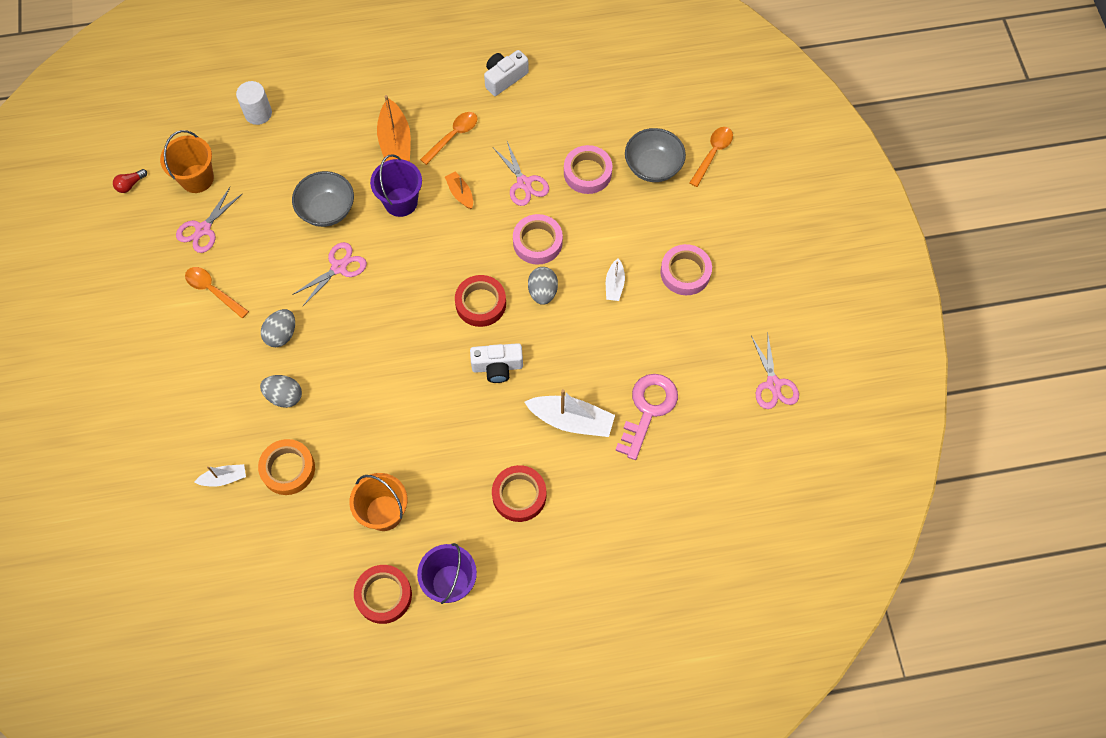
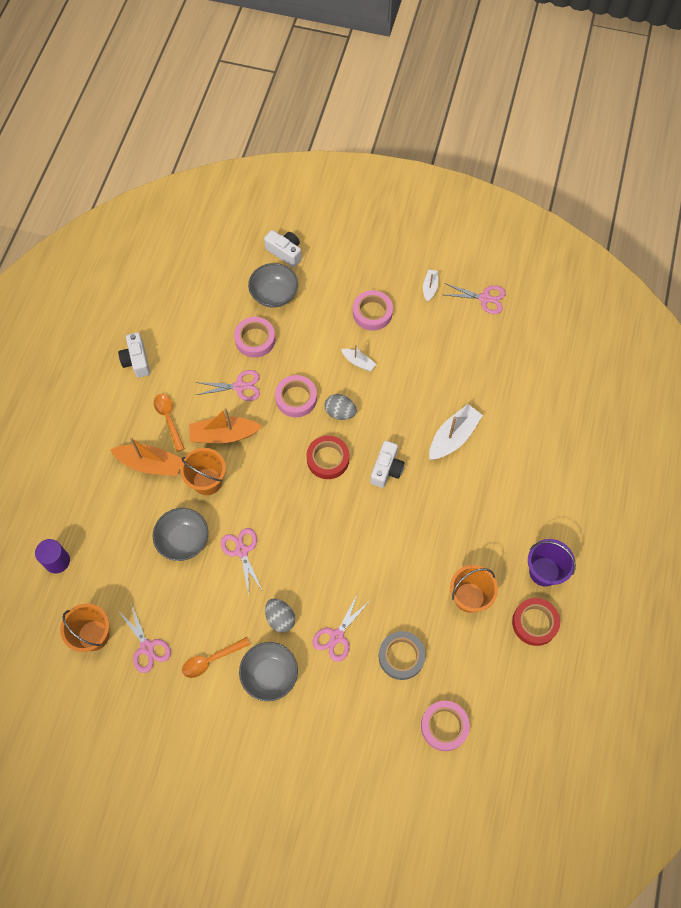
camera: 65 degrees left, 0 degrees up
red light bulb [113,169,147,193] -> none
white boat [195,464,246,487] -> white boat moved to [423,270,438,302]
white cylinder [236,81,272,125] -> purple cylinder [35,539,70,573]
orange tape [258,439,315,495] -> grey tape [379,631,426,680]
grey egg [260,375,302,408] -> pink scissors [313,593,370,662]
purple bucket [370,154,422,217] -> orange bucket [180,448,226,495]
orange boat [445,171,473,209] -> orange boat [189,408,262,443], size x1.82
red tape [492,465,546,522] -> none
pink key [615,374,678,460] -> none
orange spoon [689,127,733,187] -> white camera [264,230,302,267]
none -> grey bowl [239,642,298,701]
none -> pink tape [421,701,470,751]

